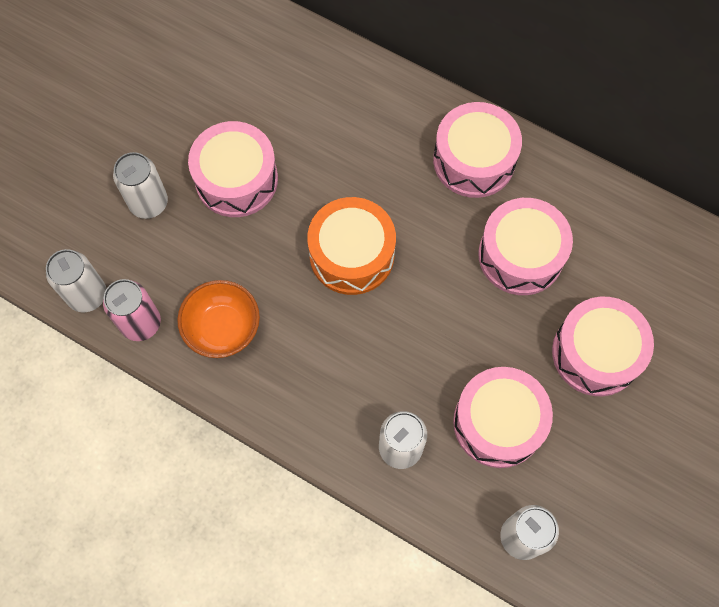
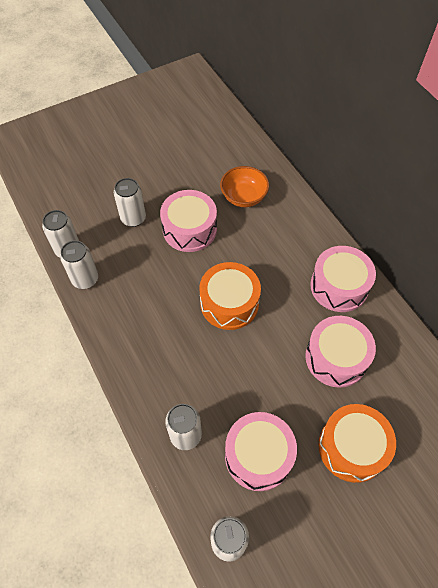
camera: 30 degrees right, 10 degrees down
pink can [103,279,161,341] -> white can [60,240,98,289]
orange bowl [177,280,260,358] -> orange bowl moved to [220,166,269,207]
pink drum [552,297,654,396] -> orange drum [318,404,396,483]

